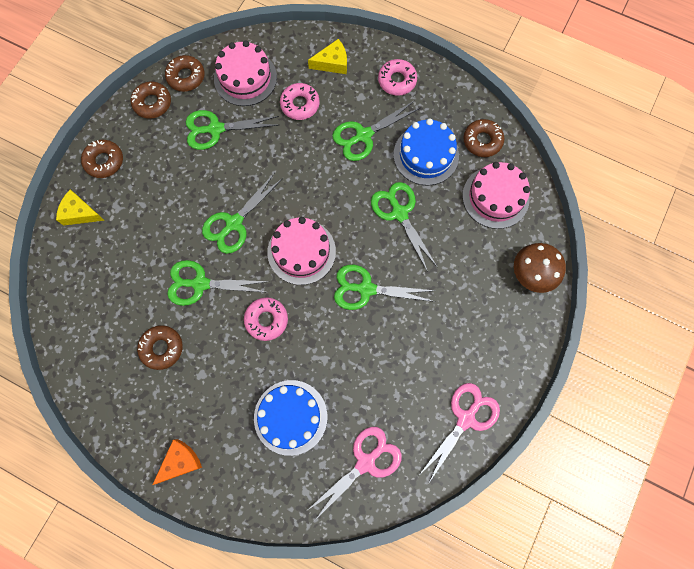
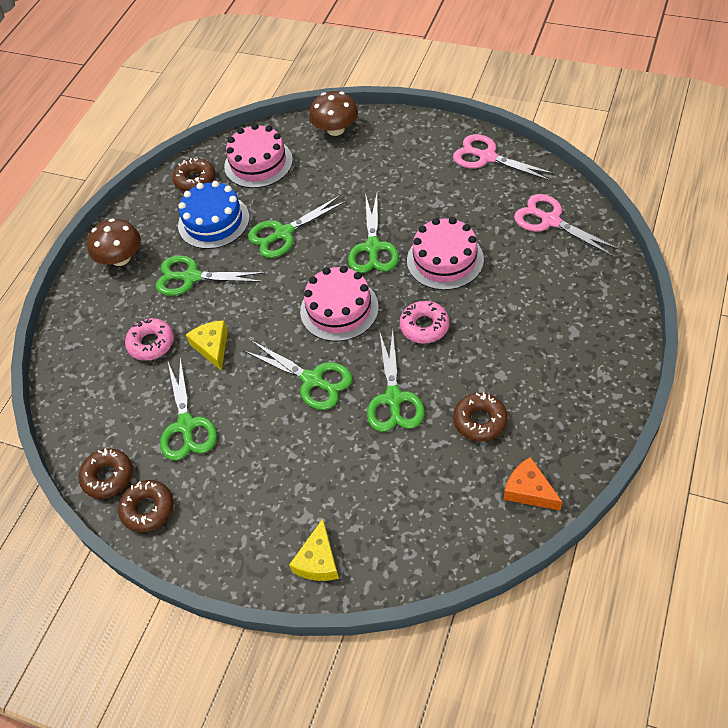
camera: 90 degrees left, 20 degrees down
brown donut [81,140,123,178] -> none
orange cheese [152,439,202,485] -> orange cheese moved to [504,457,562,511]
pink cake [214,40,277,106] -> pink cake moved to [407,217,484,290]
blue cake [254,380,328,456] -> none
yellow cheese [308,39,347,74] -> yellow cheese moved to [186,320,228,371]
green scissors [332,100,420,161] -> green scissors turned 135 degrees clockwise [156,255,265,296]
pink donut [378,59,417,96] -> brown mushroom [87,218,141,266]

